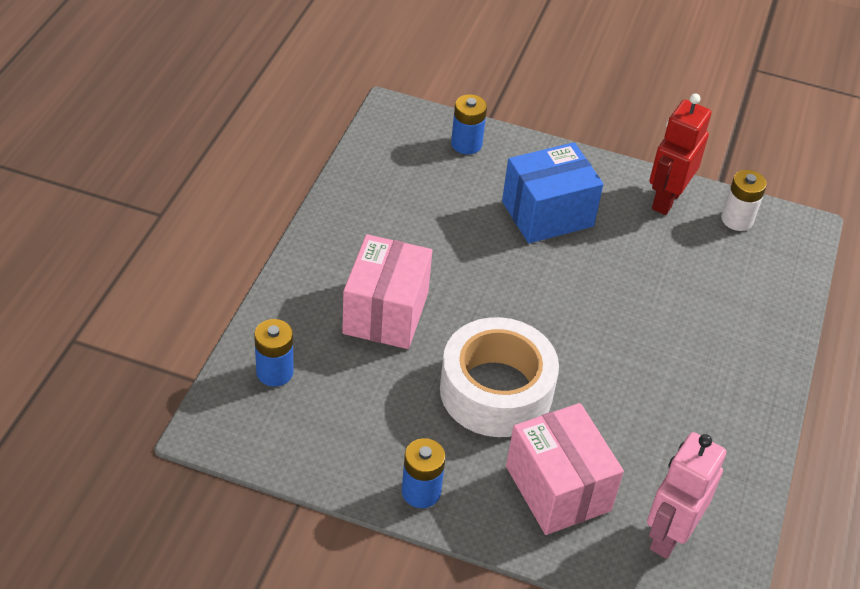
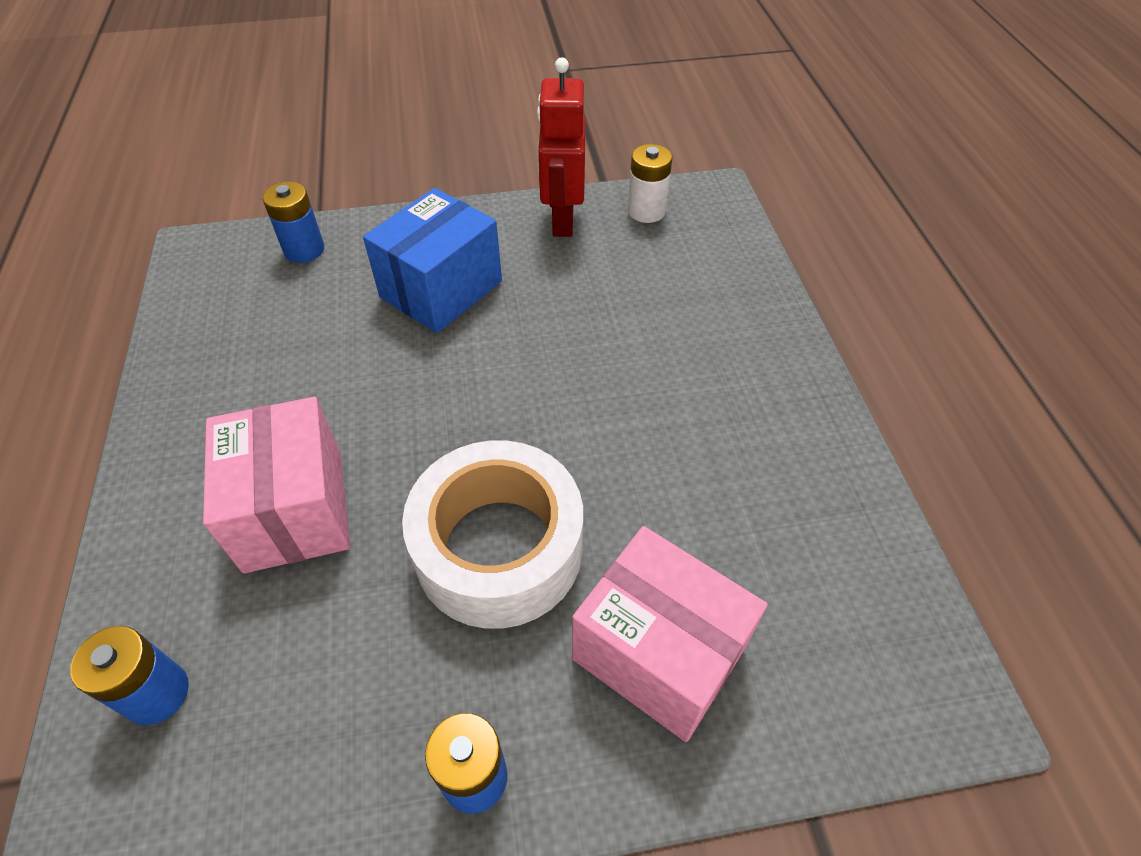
camera: 25 degrees left, 5 degrees up
pink robot [647,432,726,559] -> none

